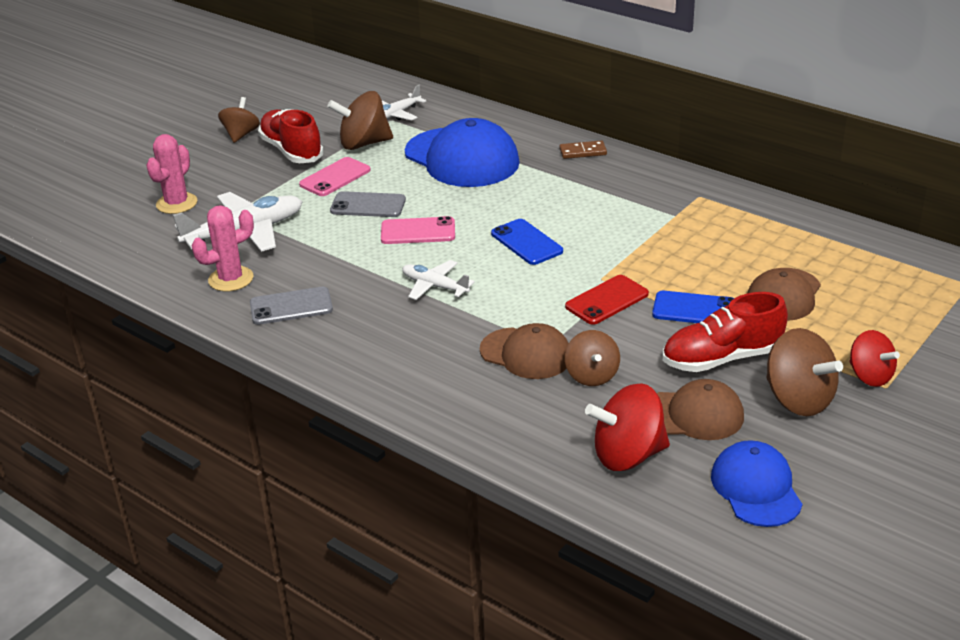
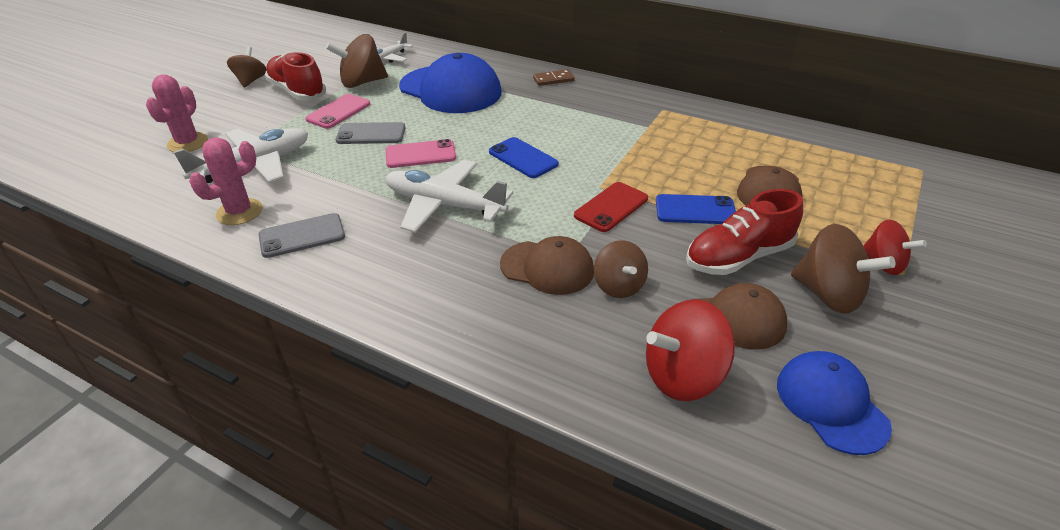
camera: 10 degrees left, 5 degrees up
white plane [402,260,475,300] -> white plane [386,160,513,232], size x1.75

